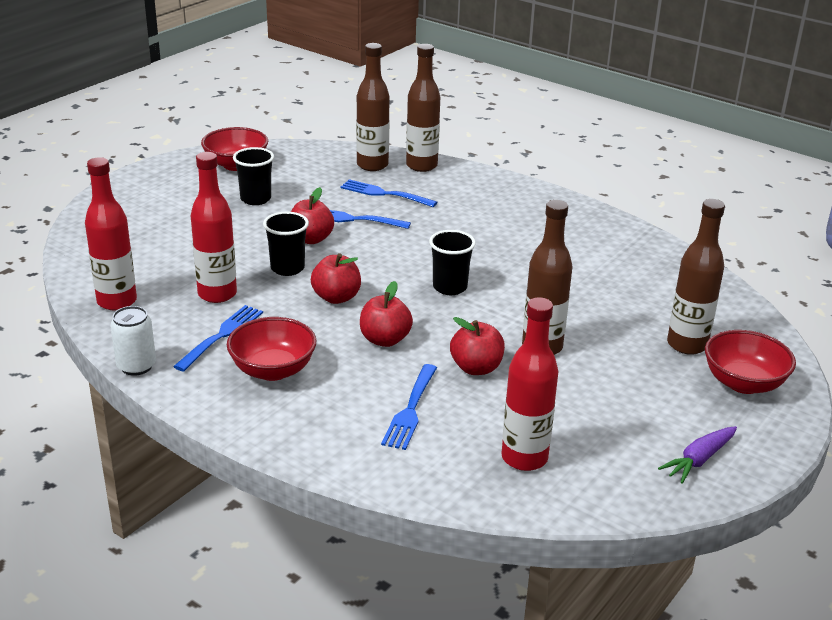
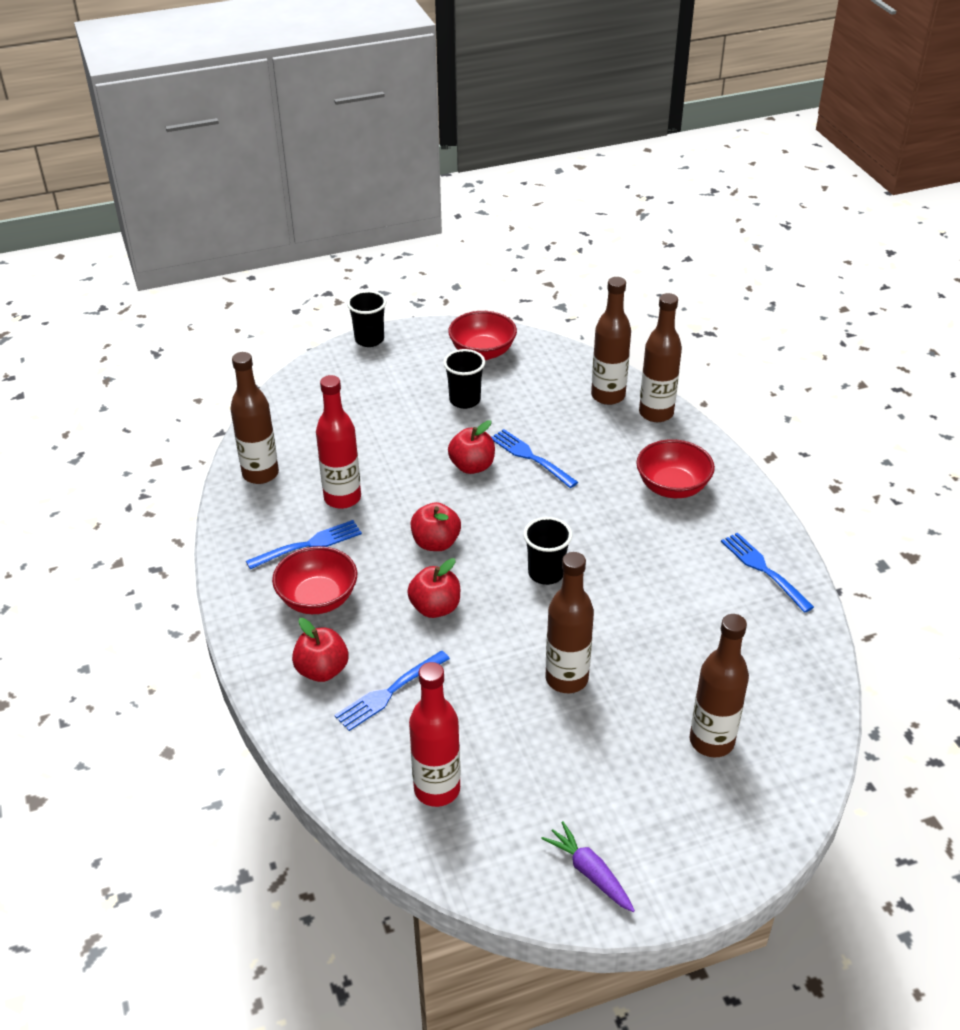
camera: 35 degrees right, 10 degrees up
red bottle [85,157,137,310] -> brown bottle [230,352,279,484]
white can [110,306,156,376] -> none
black cup [263,212,309,276] -> black cup moved to [347,291,386,347]
blue fork [341,179,437,207] -> blue fork moved to [721,532,814,613]
red apple [450,317,505,375] -> red apple moved to [292,618,349,682]
purple carrot [658,426,737,484] -> purple carrot turned 60 degrees clockwise [541,821,635,912]
red bowl [705,330,796,394] -> red bowl moved to [636,439,715,498]

